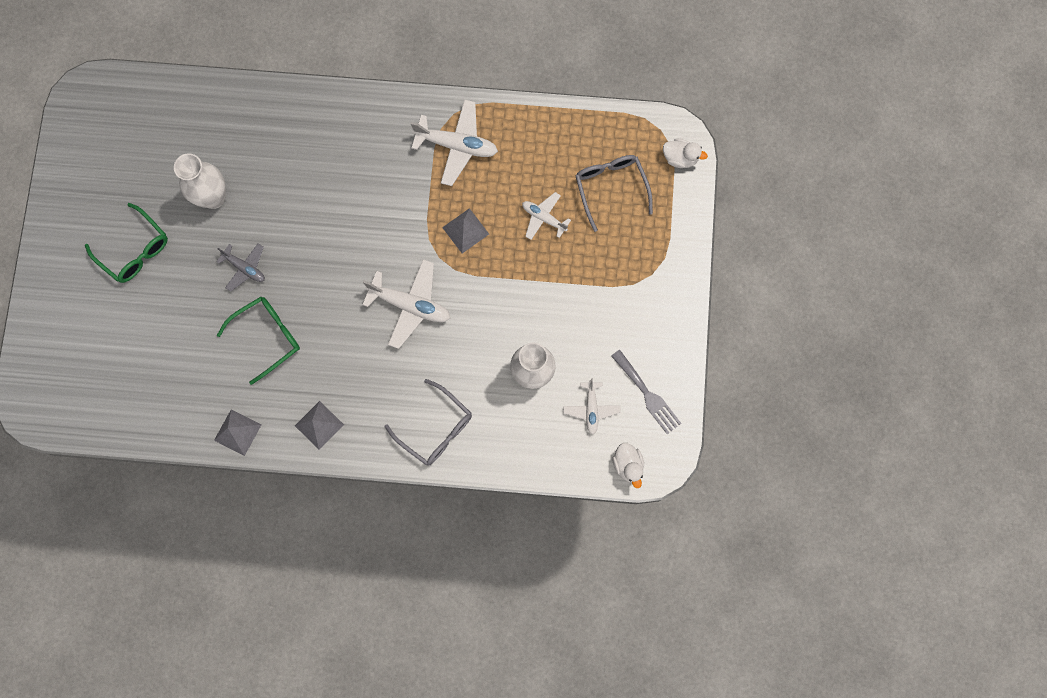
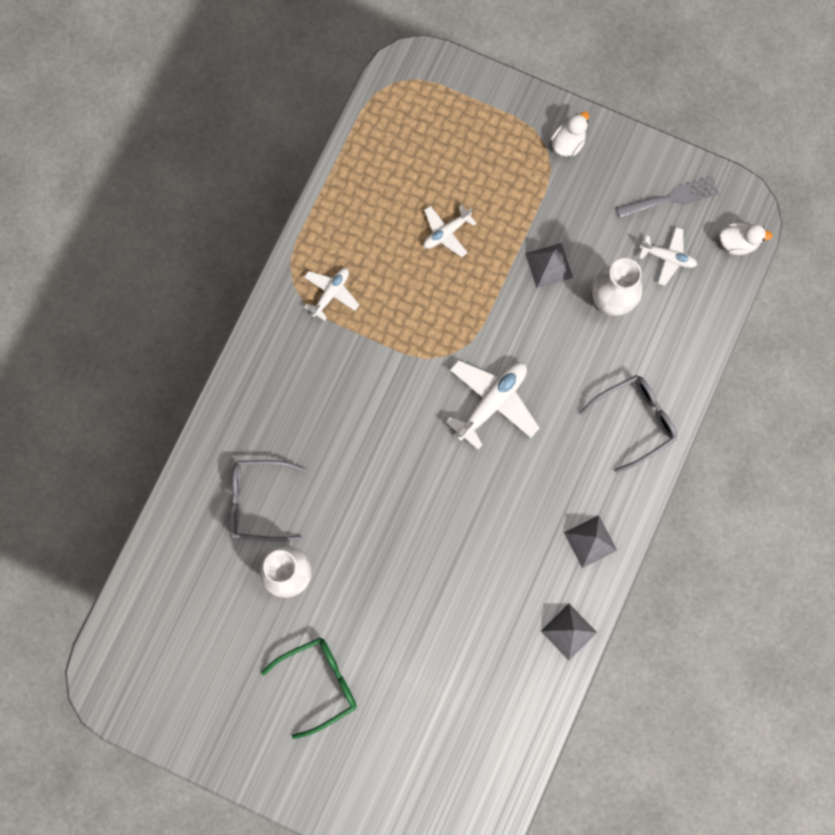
camera: 70 degrees left, 0 degrees up
grey plane [216,243,265,292] -> none
green glasses [217,297,300,385] -> none
white plane [410,99,498,186] -> white plane [304,268,359,321], size x0.60
grey pyramid [442,208,489,253] -> grey pyramid moved to [525,243,573,288]
grey glasses [576,155,653,232] -> grey glasses moved to [229,460,306,542]
white duck [663,139,708,168] -> white duck moved to [551,112,589,157]

